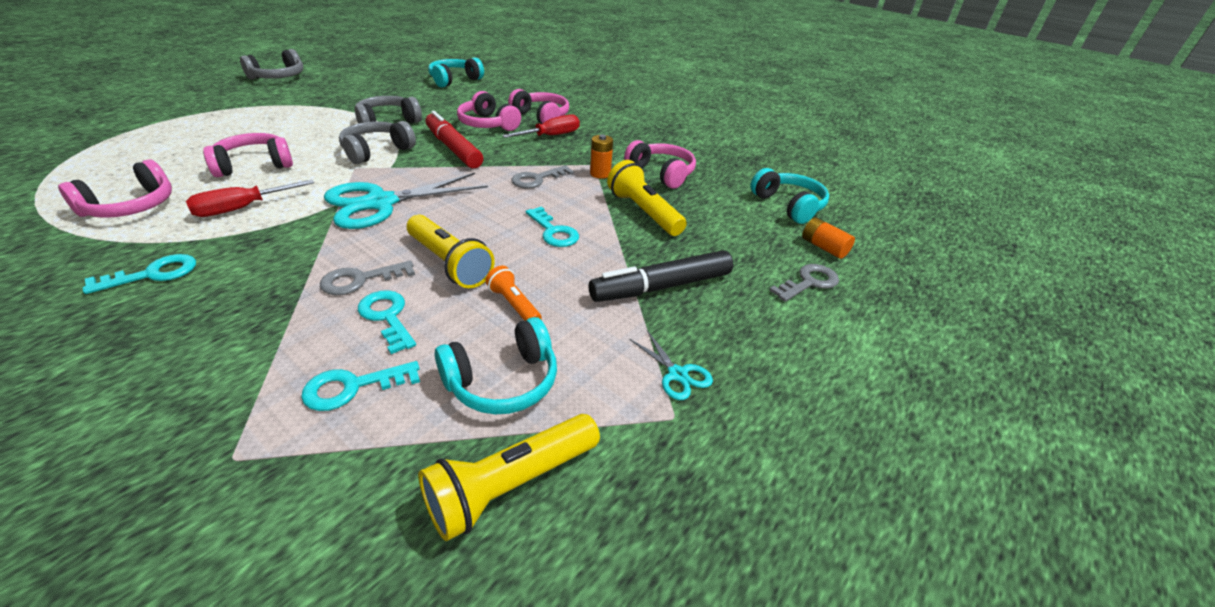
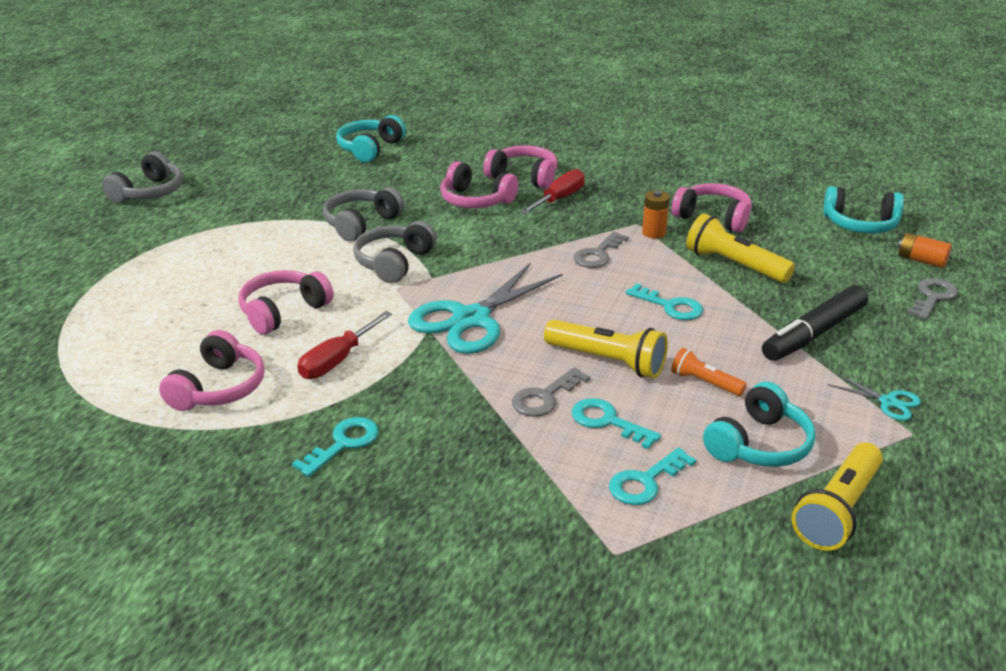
camera: 15 degrees left, 5 degrees down
red marker [426,111,483,168] -> none
turquoise headphones [750,168,829,224] -> turquoise headphones turned 150 degrees clockwise [823,186,904,234]

